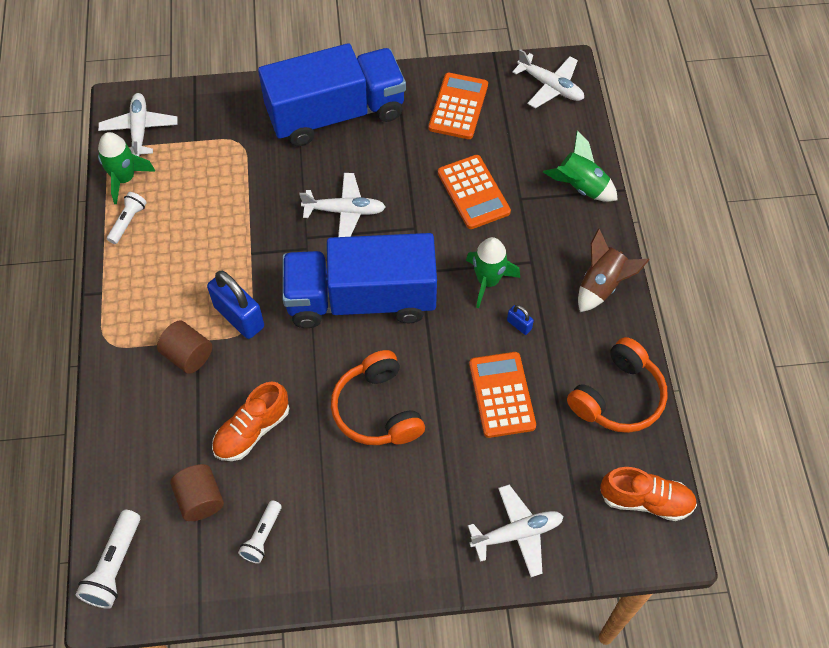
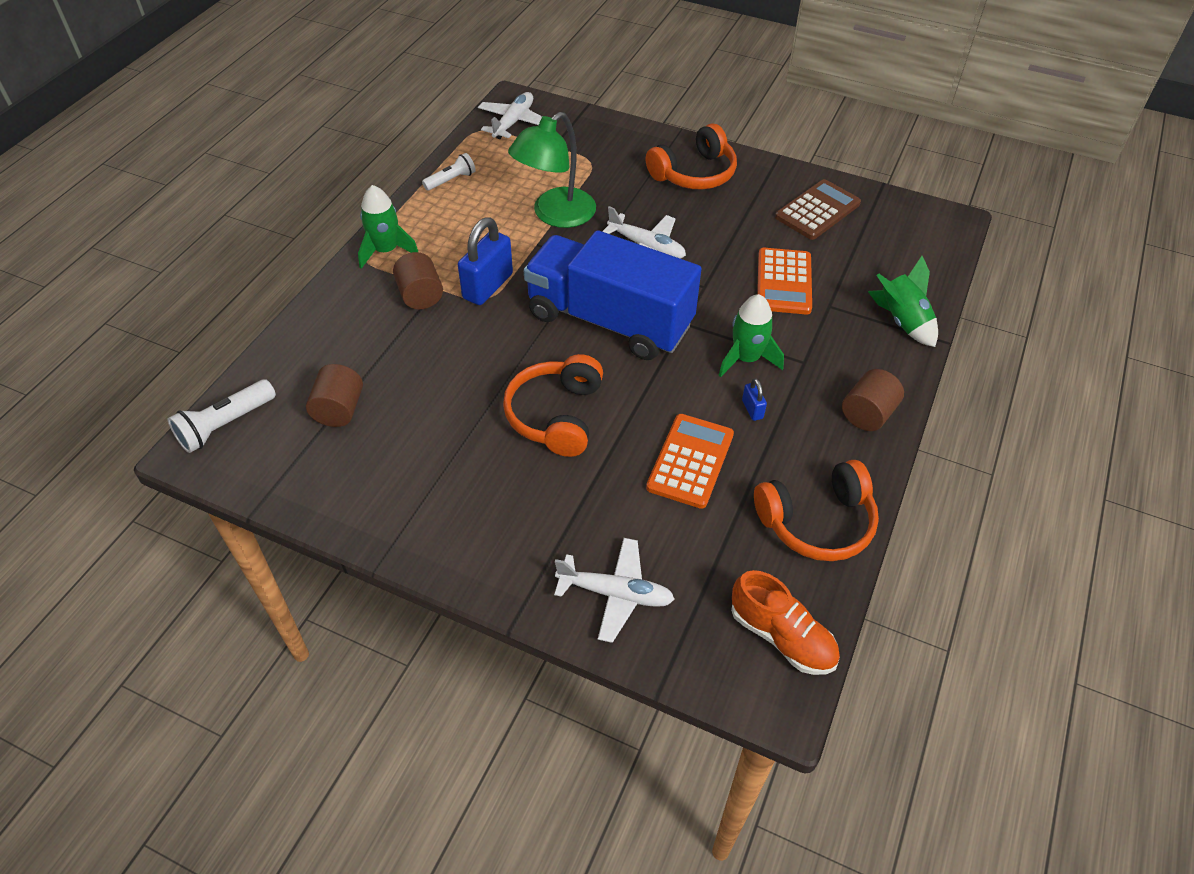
camera: 30 degrees right, 10 degrees down
green rocket [98,132,155,204] -> green rocket moved to [358,185,418,269]
blue padlock [207,271,264,339] -> blue padlock turned 45 degrees clockwise [458,217,513,305]
orange shoe [212,382,289,461] -> none
white flashlight [238,500,282,564] -> none
blue truck [258,43,406,146] -> orange headphones [646,124,737,190]
orange calculator [429,73,488,139] -> brown calculator [775,179,861,240]
white plane [512,49,584,108] -> none
brown rocket [578,228,649,312] -> brown cylinder [842,369,904,431]
none -> green lamp [508,112,596,228]

